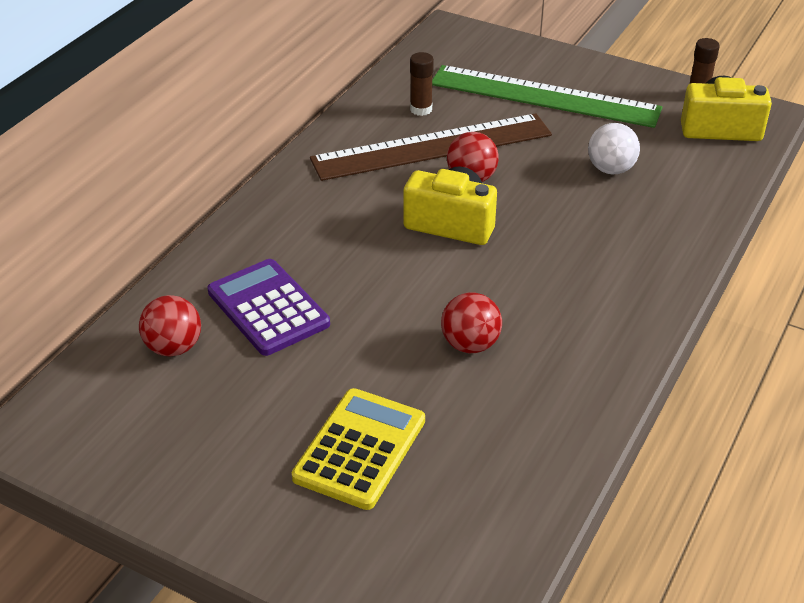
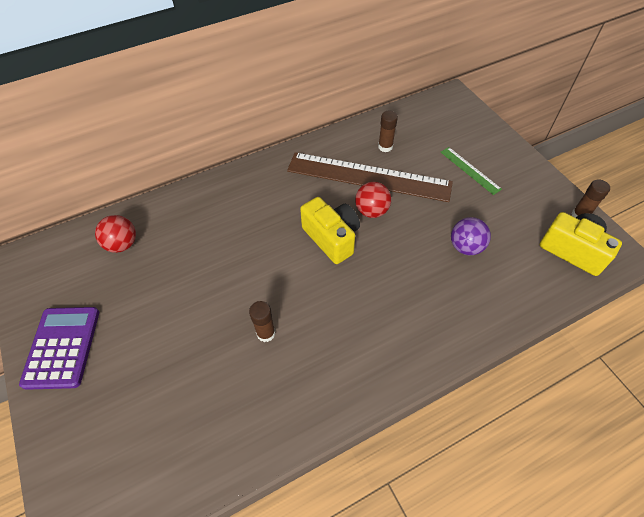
camera: 35 degrees right, 15 degrees up
purple calculator [207,259,330,356] -> purple calculator moved to [19,307,99,390]
yellow calculator [292,388,425,510] -> none
green ruler [432,65,662,128] -> green ruler [441,147,502,195], size x0.45
red ball [441,292,502,353] -> brown glue stick [249,301,276,342]
white ball [588,123,640,174] -> purple ball [451,217,491,255]

